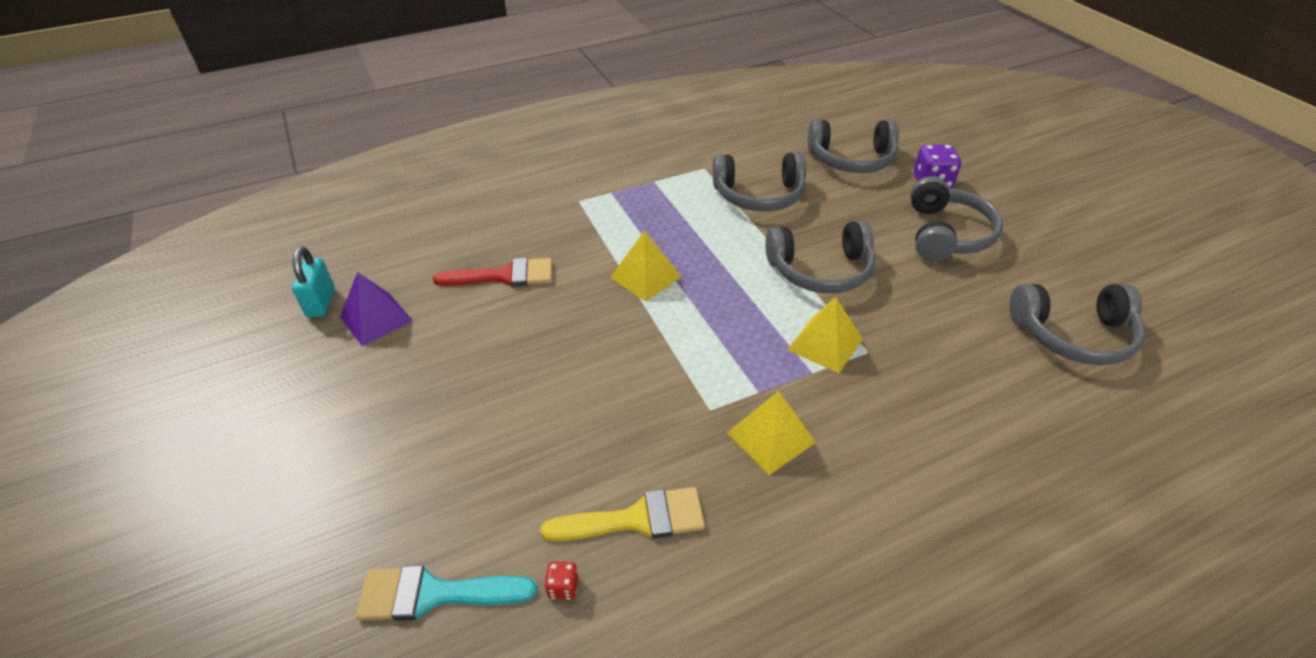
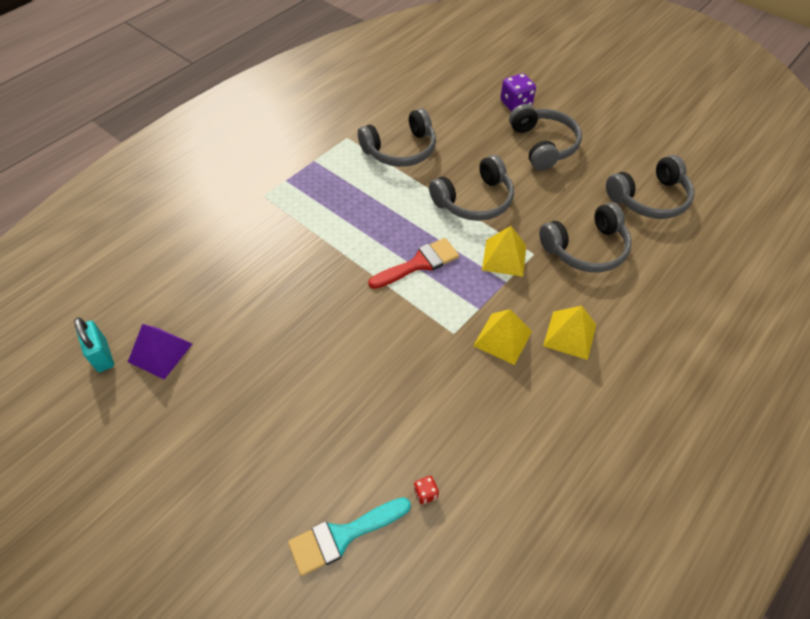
camera: 25 degrees left, 10 degrees up
red brush [433,258,552,287] -> red brush moved to [368,238,459,289]
yellow brush [541,487,705,541] -> none
yellow pyramid [610,230,681,302] -> yellow pyramid moved to [543,306,596,360]
grey headphones [808,120,899,173] -> grey headphones moved to [539,202,632,272]

